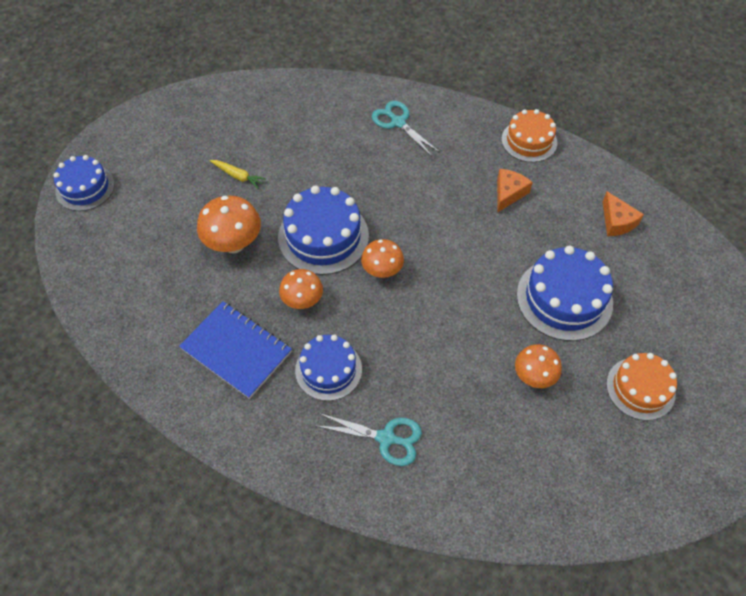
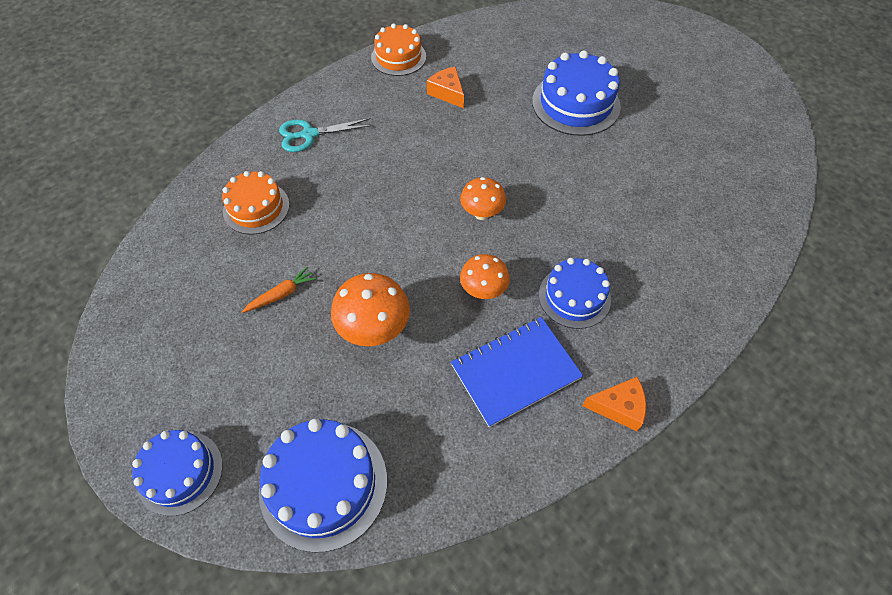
camera: 65 degrees left, 0 degrees up
yellow carrot [210,160,266,189] -> orange carrot [242,266,316,313]
blue cake [278,186,369,275] -> blue cake moved to [259,419,387,553]
turquoise scissors [314,413,422,466] -> none
orange mushroom [515,344,562,388] -> none
orange cheese [602,191,644,236] -> orange cheese moved to [582,377,646,431]
orange cake [606,353,677,421] -> orange cake moved to [222,171,290,235]

